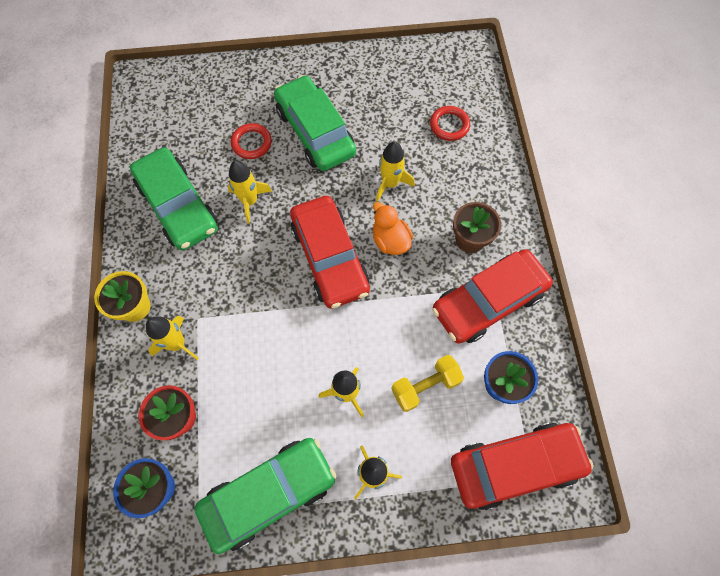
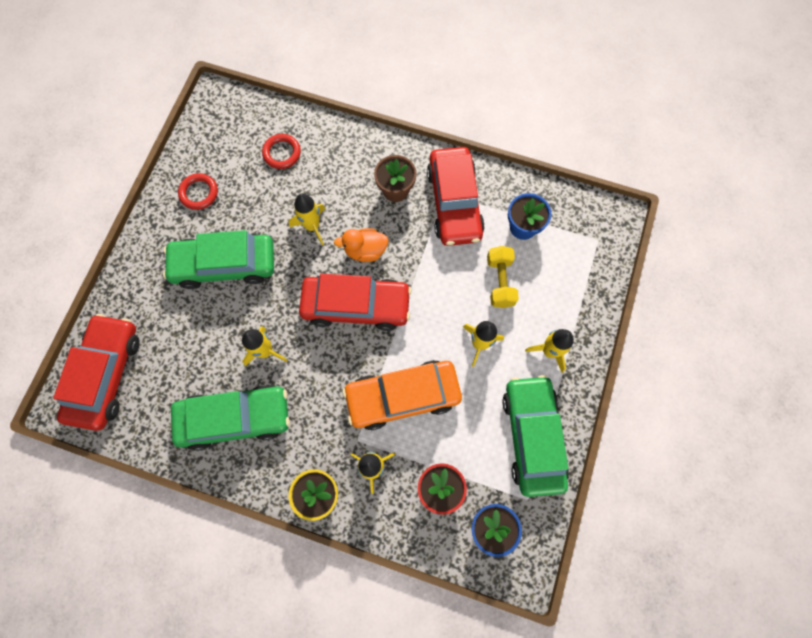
camera: 65 degrees left, 5 degrees up
red ring [231,123,272,159] -> red ring moved to [178,173,218,210]
red car [451,422,594,510] -> red car moved to [53,314,140,431]
none -> orange car [342,360,462,430]

